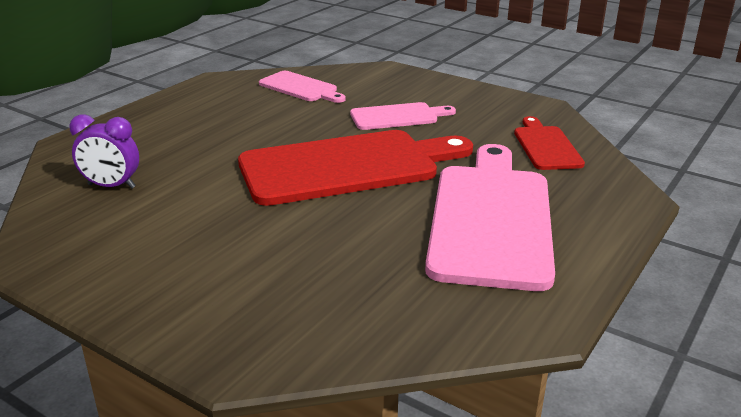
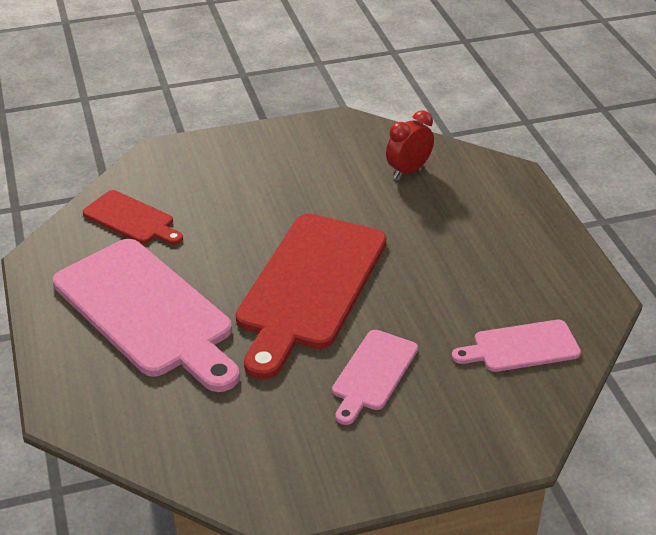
camera: 130 degrees right, 10 degrees up
purple clock [69,114,139,189] -> red clock [386,110,434,179]
red cutting board [514,116,585,170] -> red cutting board moved to [82,190,183,245]

